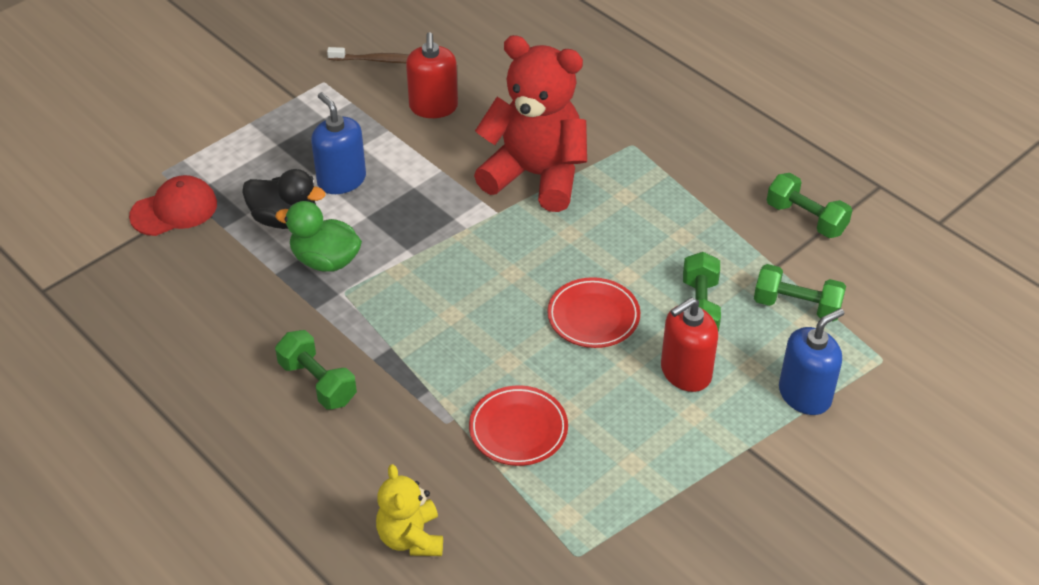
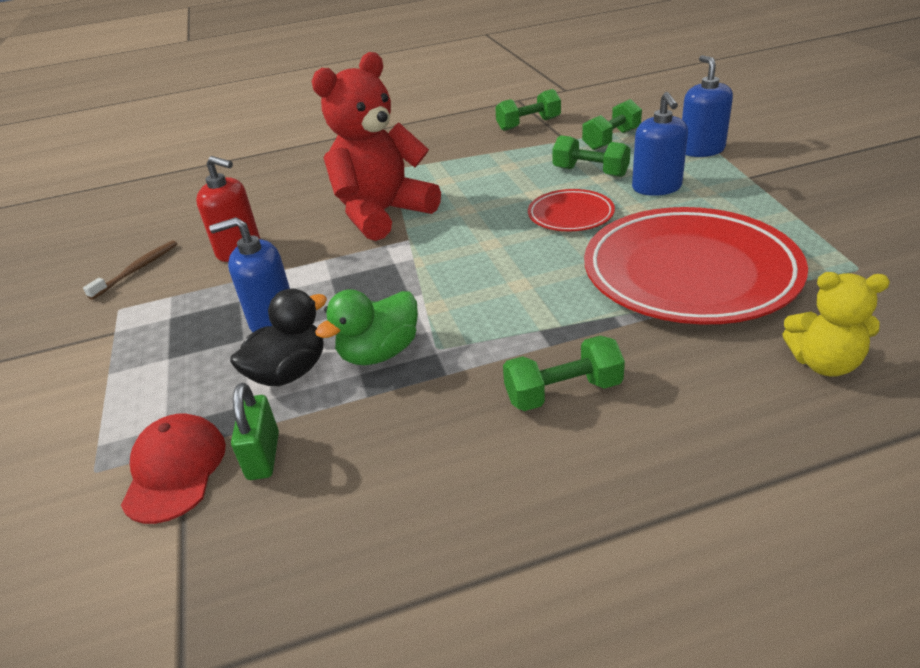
camera: 60 degrees left, 10 degrees down
red plate [469,385,568,466] -> red plate [584,207,808,324], size x2.09
red soap dispenser [661,297,718,392] -> blue soap dispenser [632,92,688,196]
none -> green padlock [231,383,279,480]

